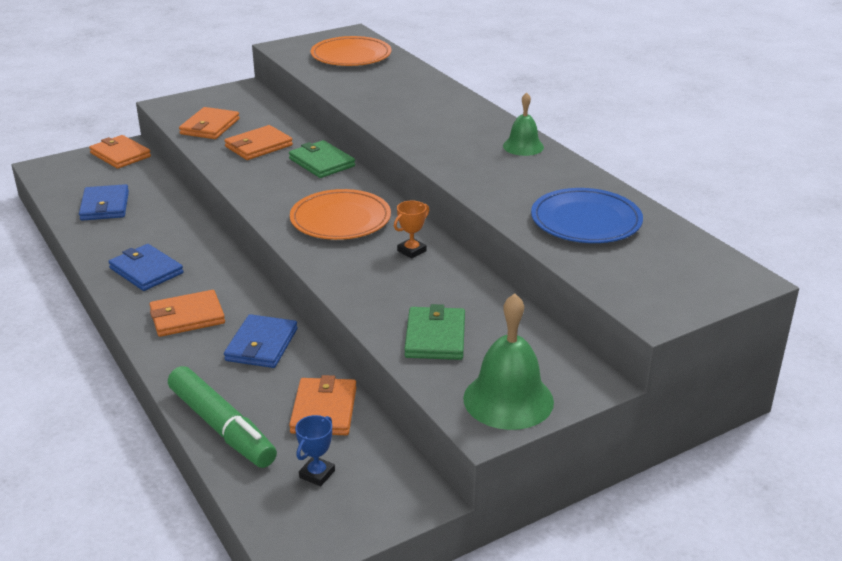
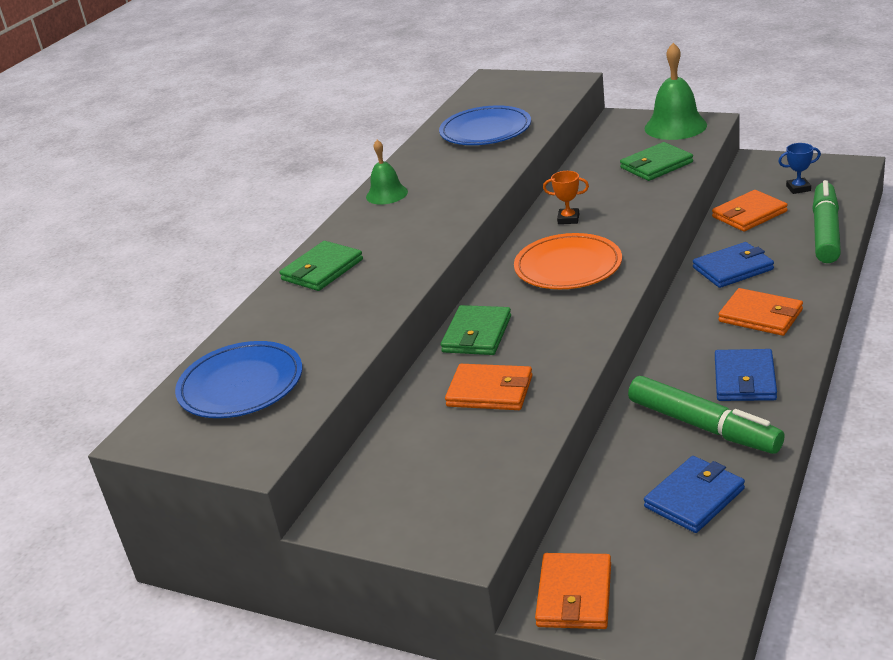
camera: 120 degrees left, 0 degrees up
orange wallet [179,107,240,139] -> none
orange plate [311,36,391,66] -> blue plate [175,341,302,418]
none -> green wallet [280,241,363,291]
none -> green marker [628,376,785,454]

